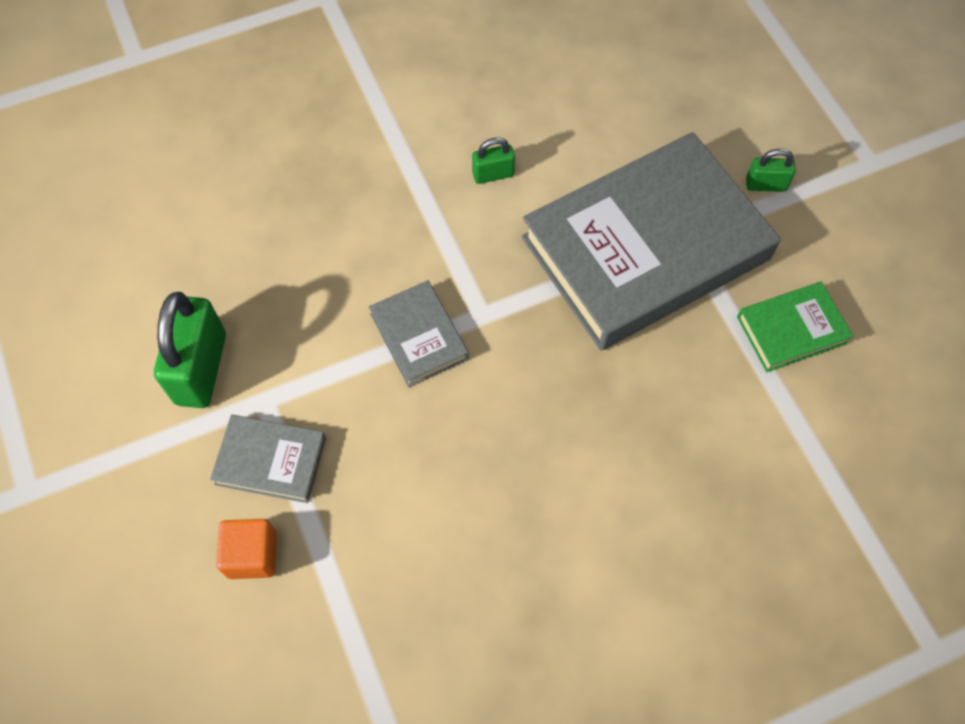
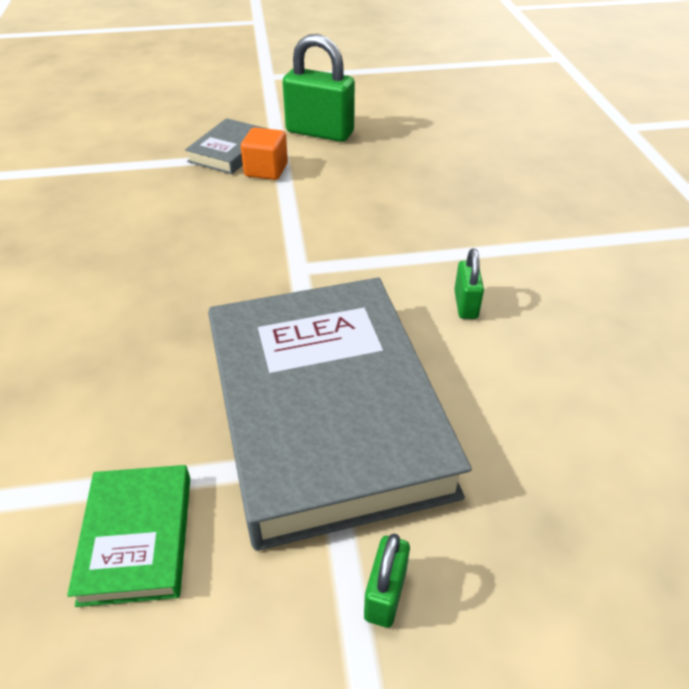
camera: 105 degrees right, 20 degrees down
orange cube [216,519,277,579] -> orange cube moved to [241,127,288,180]
grey book [369,280,469,387] -> none

